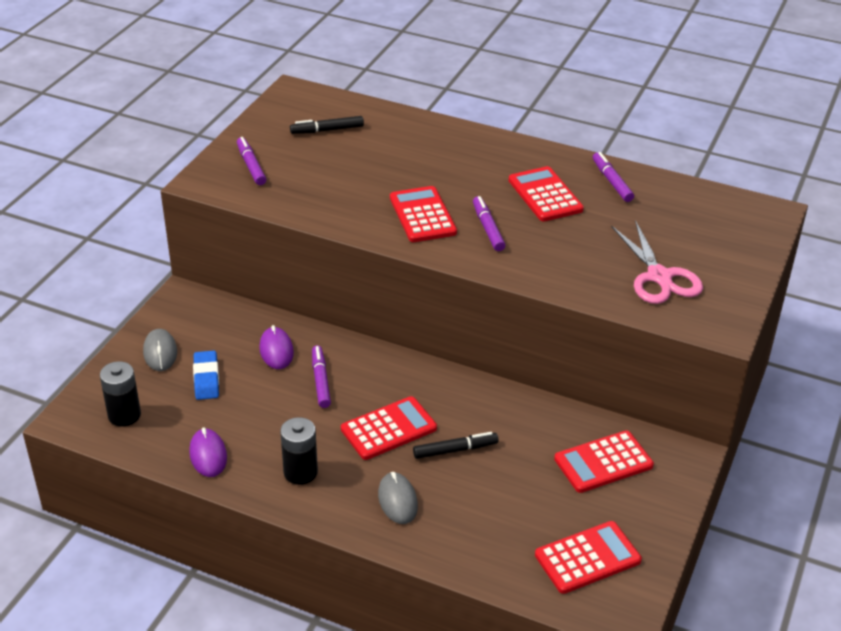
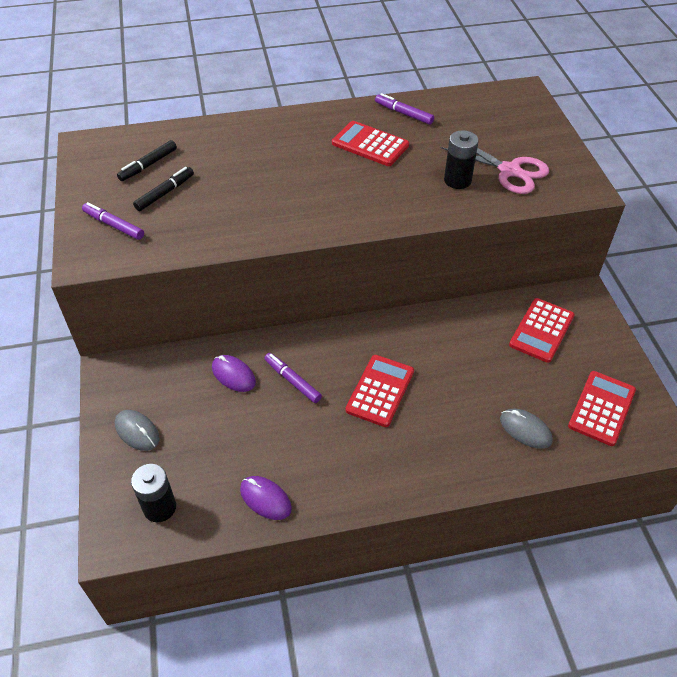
camera: 35 degrees left, 10 degrees up
blue eraser [193,351,219,400] -> none
black battery [280,417,318,485] -> black battery moved to [444,130,479,189]
grey mouse [378,472,418,524] -> grey mouse moved to [500,409,553,449]
red calculator [390,186,457,242] -> none
black marker [413,432,499,459] -> black marker moved to [133,167,194,211]
purple marker [473,196,505,251] -> none

